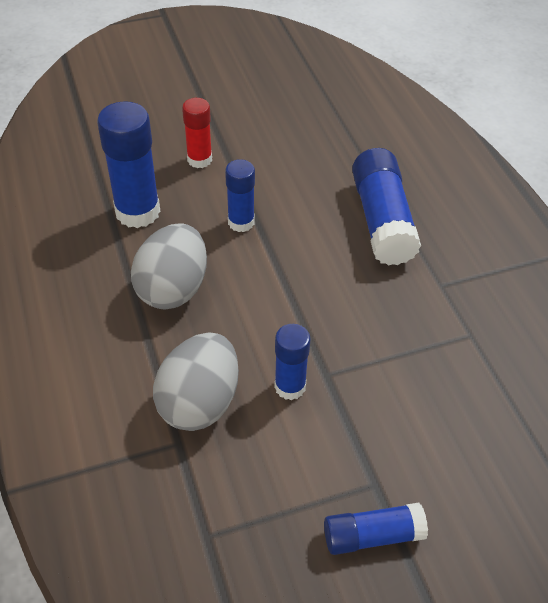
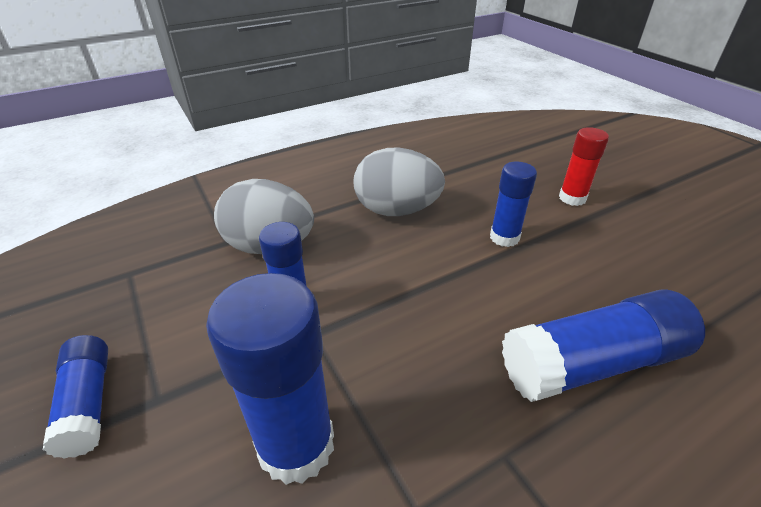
camera: 80 degrees right, 10 degrees down
blue glue stick [97,101,160,228] -> blue glue stick moved to [206,273,334,485]

